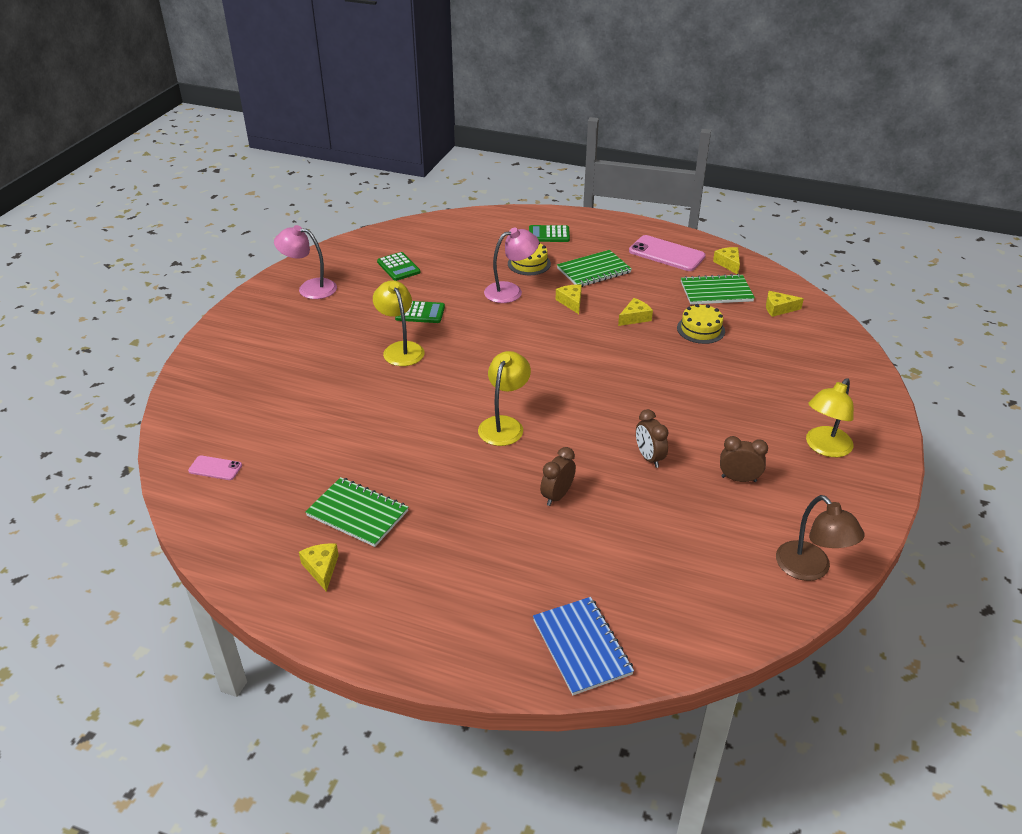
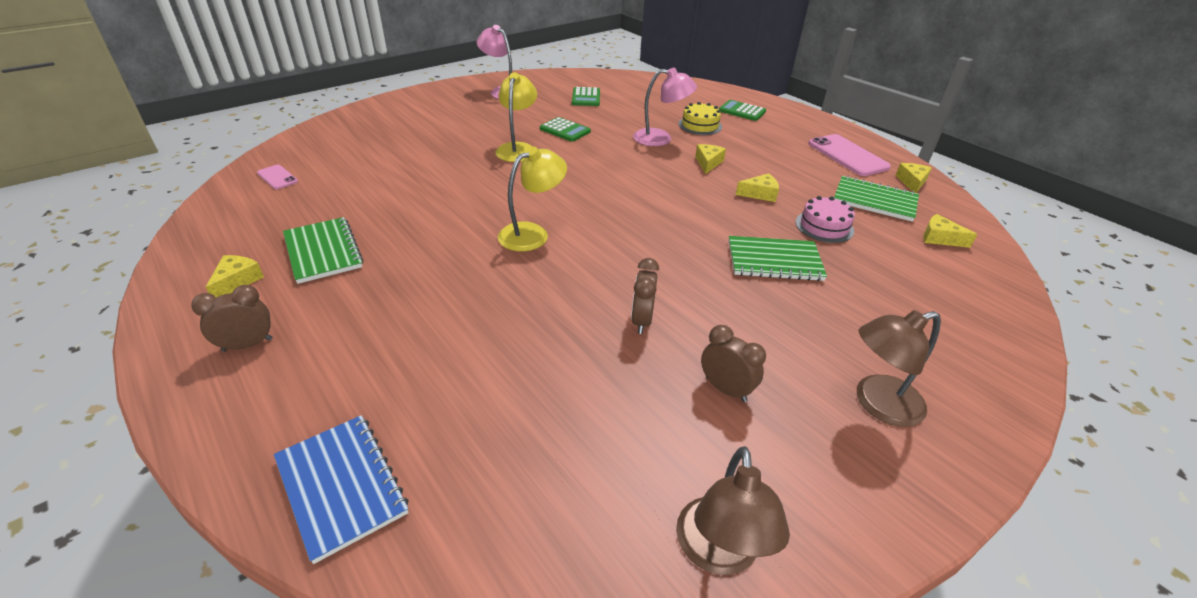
camera: 30 degrees right, 0 degrees up
blue notebook [533,597,634,695] -> blue notebook turned 45 degrees counterclockwise [274,415,409,564]
brown clock [540,447,576,506] -> brown clock moved to [191,285,273,352]
green notebook [557,250,632,287] -> green notebook moved to [729,236,827,281]
yellow cake [677,304,725,344] -> pink cake [796,196,855,243]
yellow lamp [806,378,854,457] -> brown lamp [857,310,941,427]

